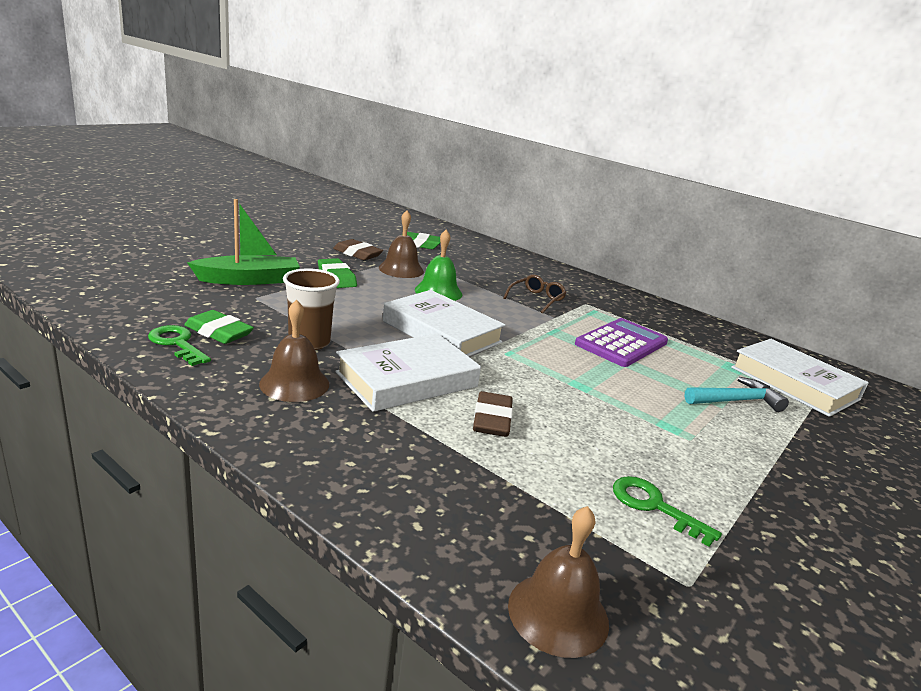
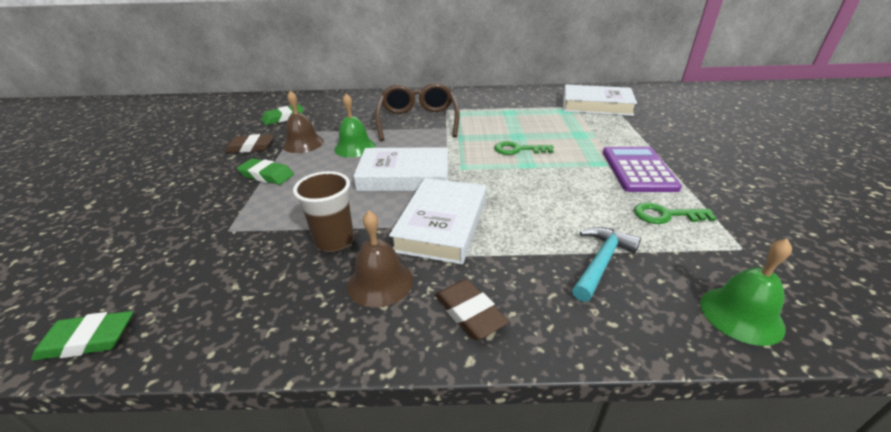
camera: 35 degrees left, 10 degrees up
green key [148,325,211,366] -> green key moved to [494,141,554,155]
green eraser [184,310,254,344] -> green eraser moved to [31,311,133,361]
green boat [187,199,300,285] -> none
brown eraser [473,391,513,437] -> brown eraser moved to [435,279,509,340]
brown glasses [503,274,566,313] -> brown glasses [375,83,460,141], size x2.01
brown bell [508,506,609,658] -> green bell [700,239,792,346]
purple calculator [575,318,668,367] -> purple calculator moved to [603,147,682,192]
turquoise hammer [684,377,789,412] -> turquoise hammer moved to [572,227,641,302]

